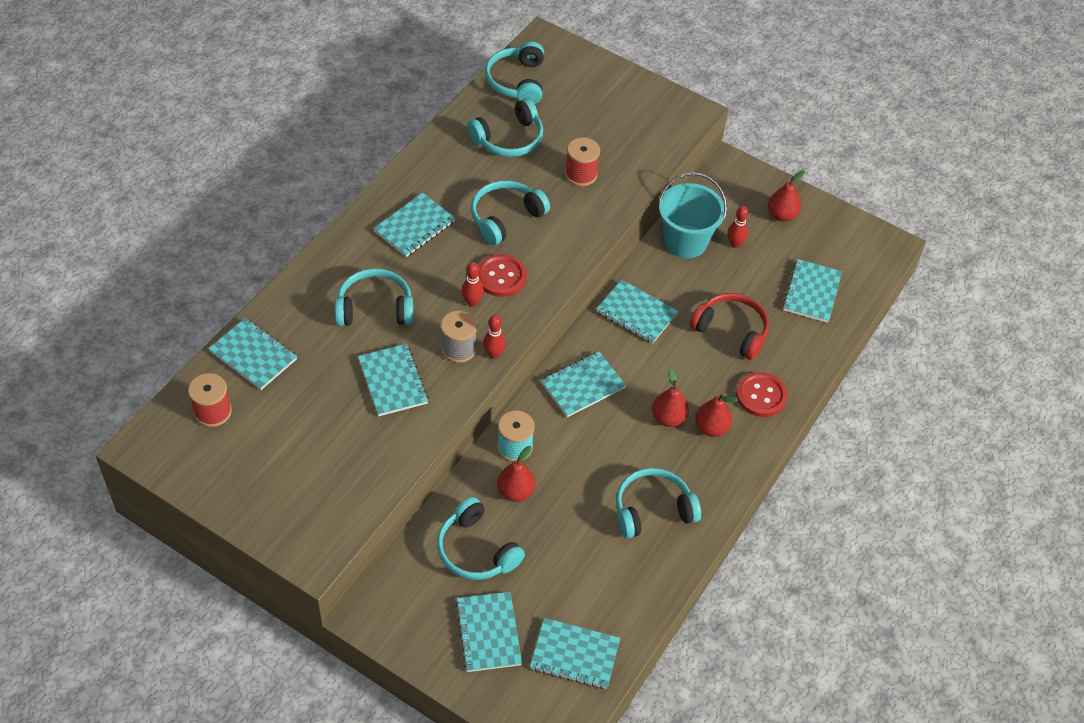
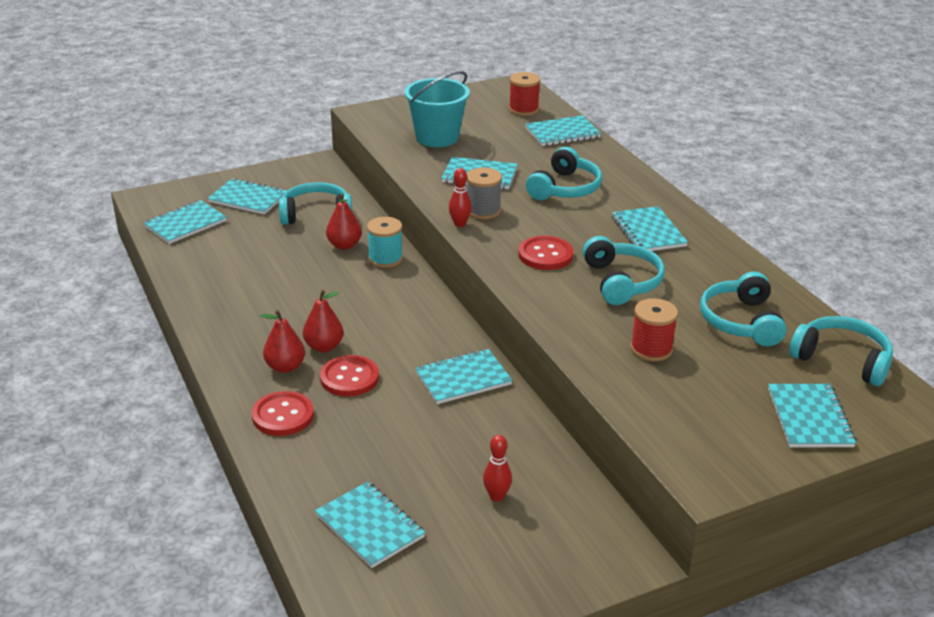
camera: 125 degrees right, 20 degrees down
red bowling pin [461,262,484,307] -> none
turquoise notebook [541,352,626,417] -> turquoise notebook moved to [768,384,856,447]
turquoise headphones [616,468,701,539] -> none
turquoise bucket [659,172,727,258] -> turquoise bucket moved to [404,71,470,147]
red headphones [689,293,769,360] -> none
red pear [768,170,805,222] -> none
none -> red button [320,355,379,396]

